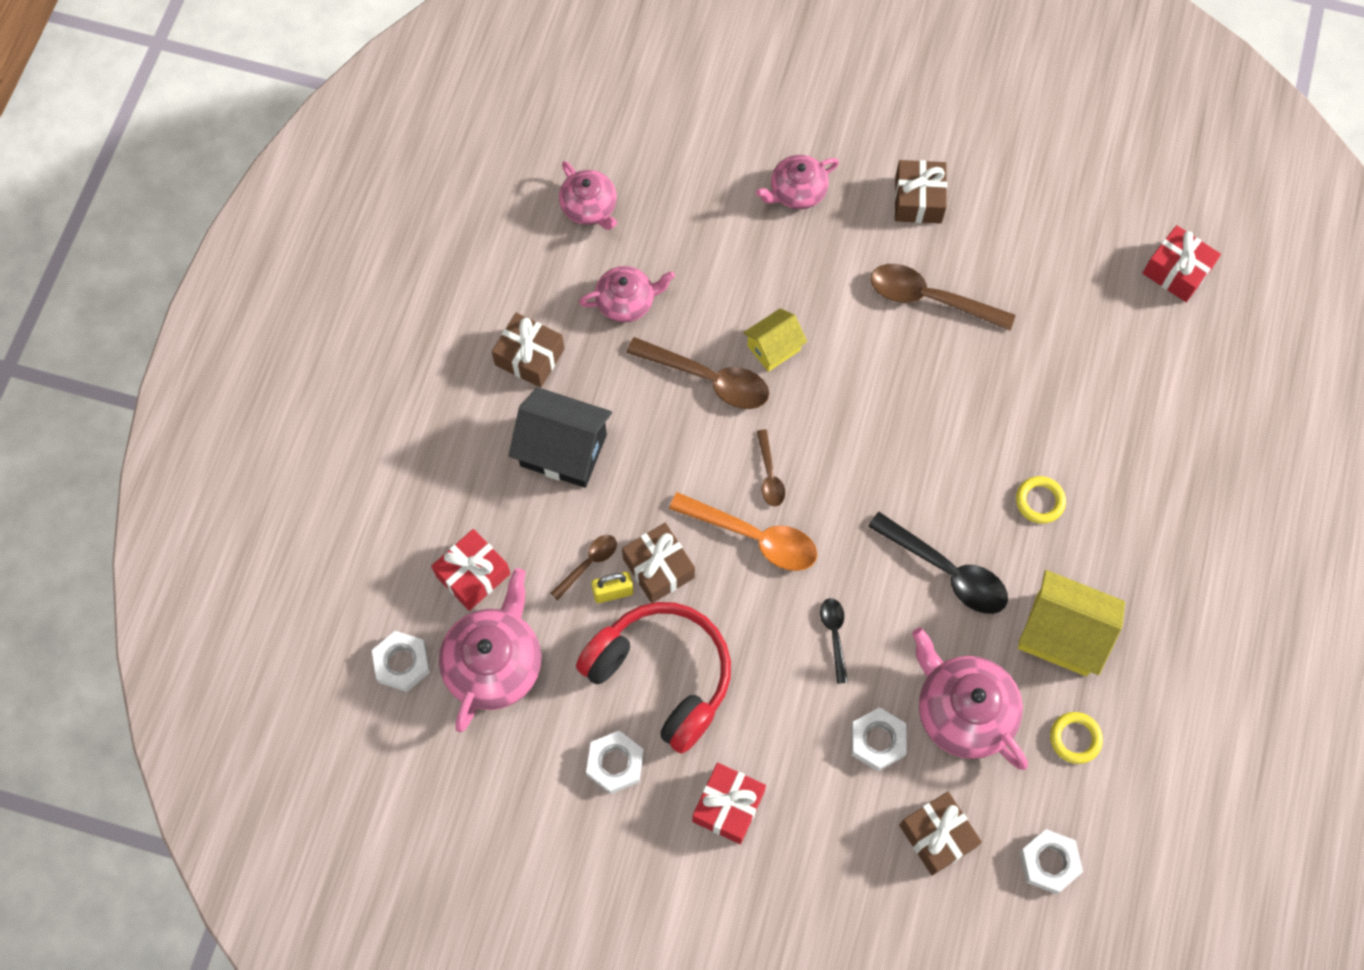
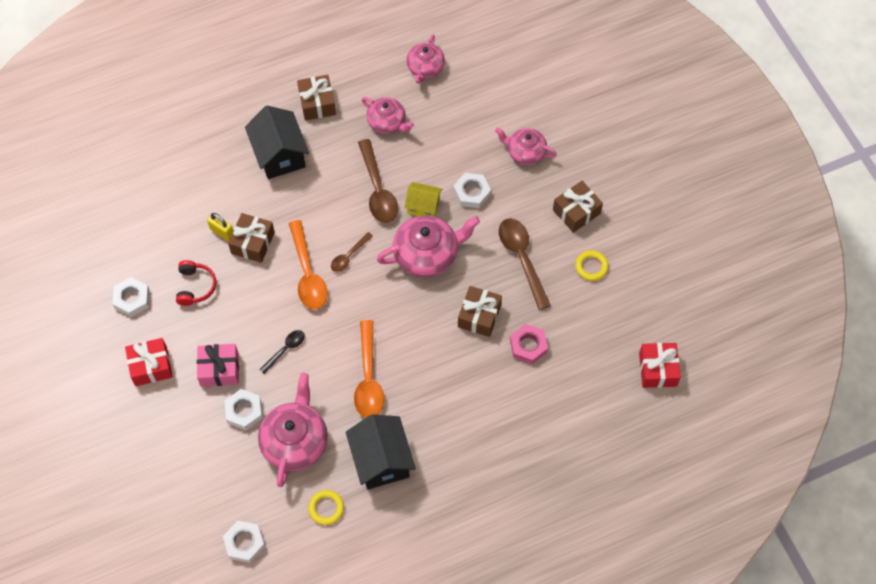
camera: 50 degrees right, 5 degrees down
white nut [372,631,430,692] -> white nut moved to [453,173,491,208]
red gift [431,529,511,611] -> none
pink teapot [439,568,541,732] -> pink teapot moved to [377,216,480,277]
brown spoon [550,535,617,601] -> none
red headphones [576,602,731,754] -> red headphones [176,260,216,306], size x0.49
black spoon [868,512,1008,614] -> orange spoon [354,320,384,418]
brown gift [899,792,982,876] -> brown gift moved to [458,286,502,337]
yellow ring [1016,476,1066,524] -> yellow ring moved to [575,250,609,281]
yellow house [1018,570,1125,676] -> black house [346,414,416,489]
none -> pink gift [197,344,239,387]
none -> pink nut [510,324,548,364]

